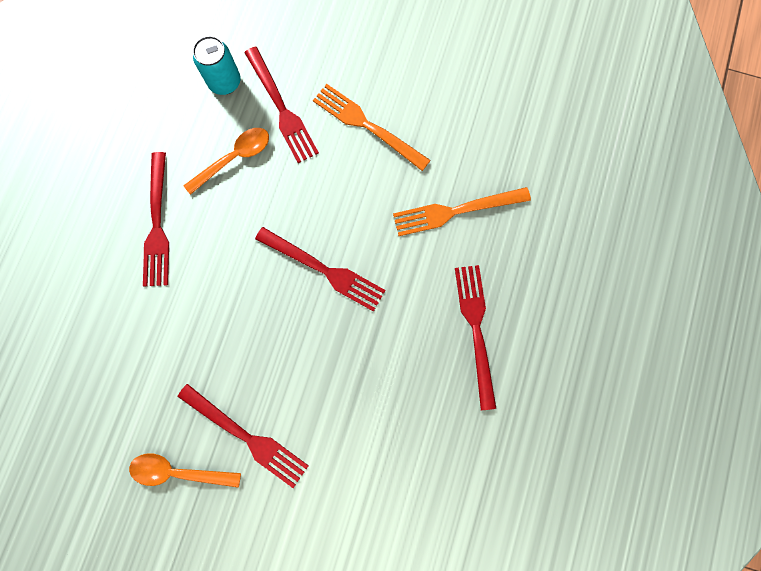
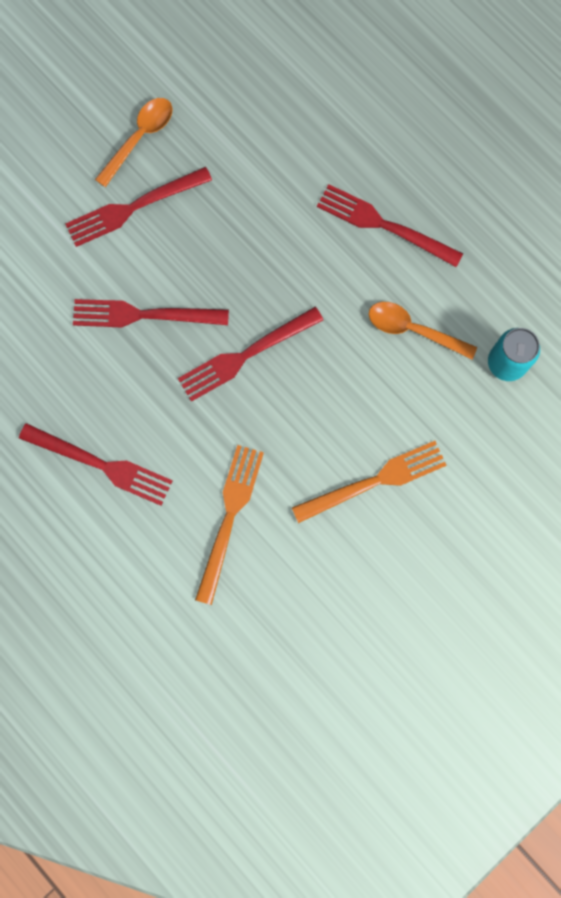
camera: 120 degrees right, 0 degrees up
orange spoon [184,128,269,195] -> orange spoon turned 120 degrees clockwise [369,302,477,359]
red fork [244,47,319,163] -> red fork moved to [73,299,229,327]

